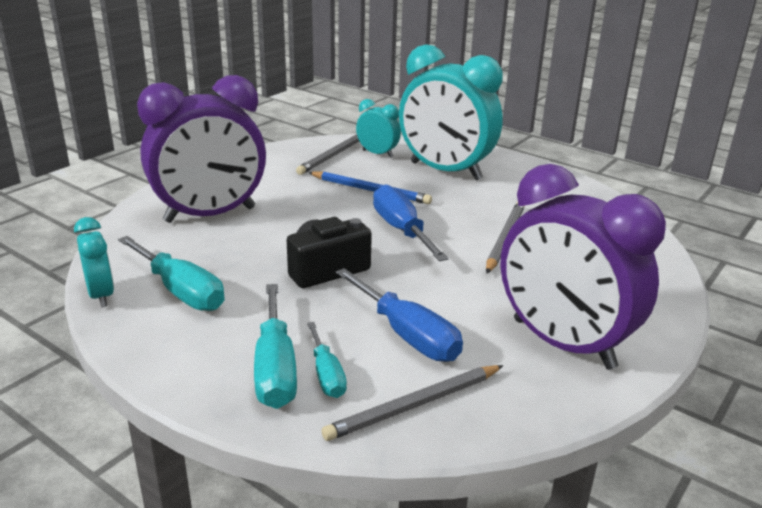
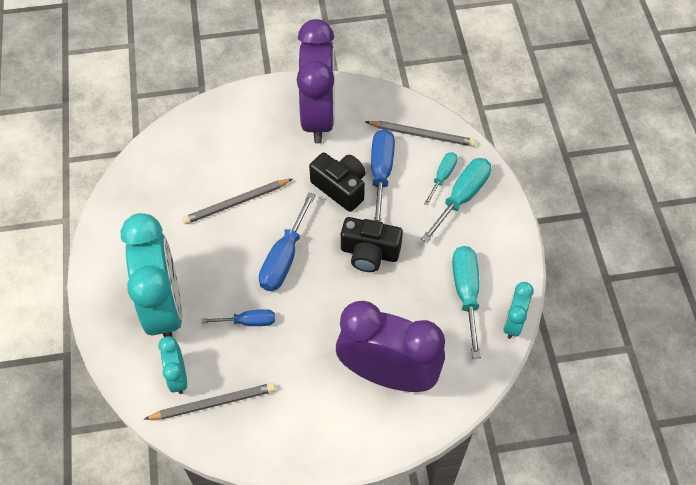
camera: 135 degrees left, 30 degrees up
blue pencil [308,172,432,204] -> blue screwdriver [202,309,275,326]
none -> black camera [309,153,366,212]

